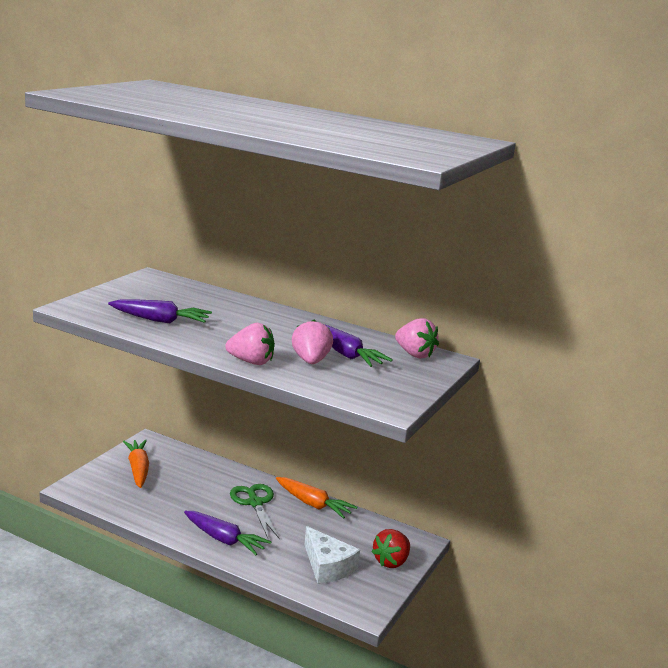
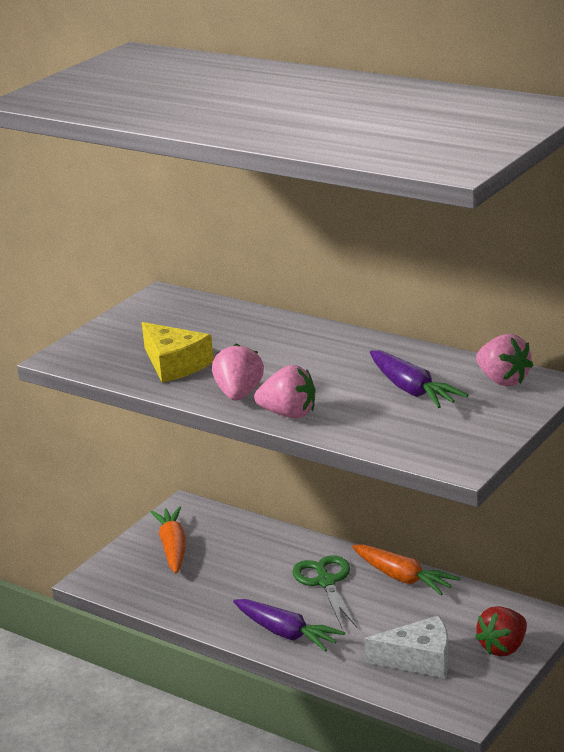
camera: 10 degrees right, 5 degrees up
purple carrot [108,300,212,323] -> yellow cheese [142,322,214,383]
pink strawberry [292,320,333,364] -> pink strawberry moved to [212,343,264,401]
white cheese [304,526,360,584] -> white cheese turned 60 degrees counterclockwise [364,616,449,678]

